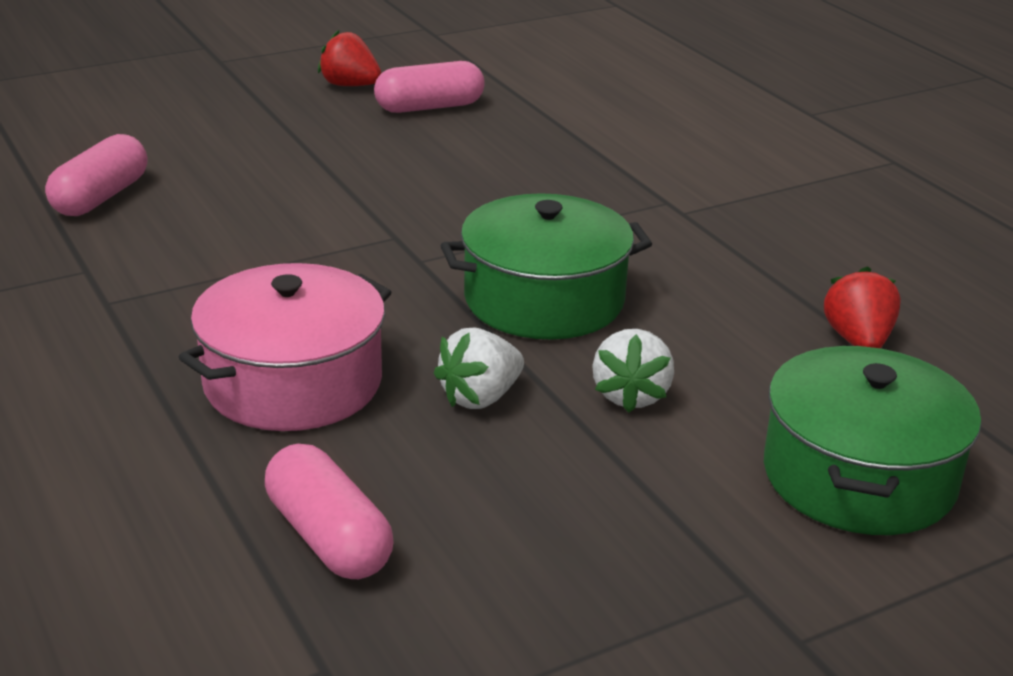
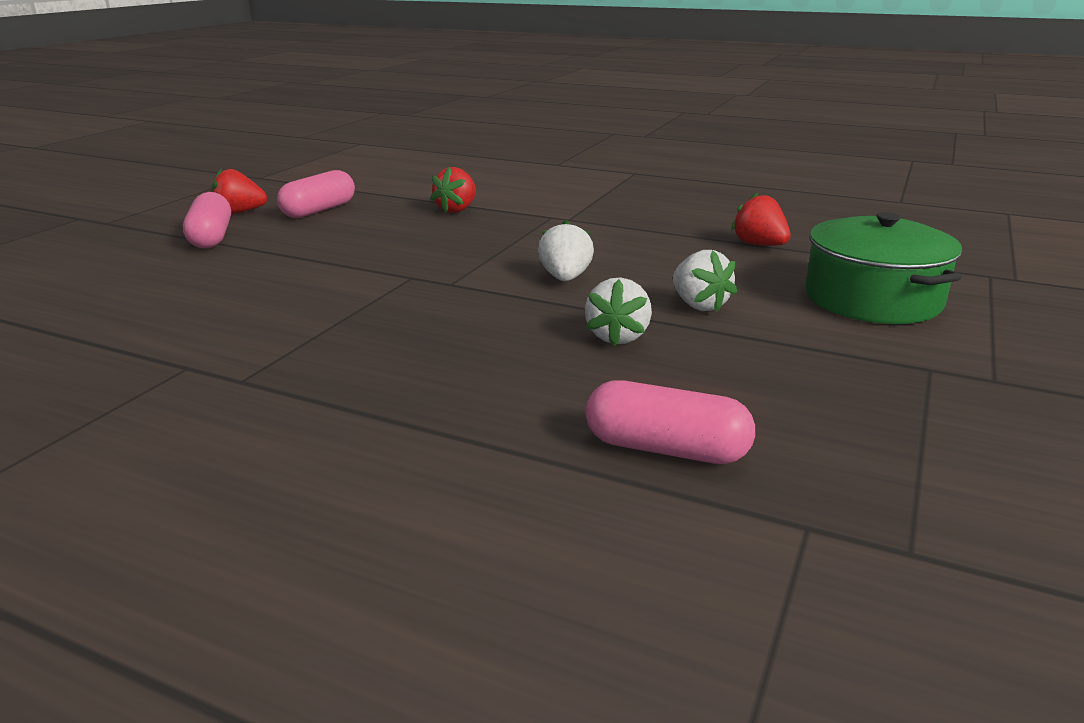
camera: 35 degrees left, 5 degrees down
pink capsule [45,134,148,216] -> pink capsule moved to [183,192,231,249]
pink pot [179,263,391,431] -> none
green pot [441,193,652,340] -> white strawberry [538,220,594,281]
none -> red strawberry [430,167,476,213]

